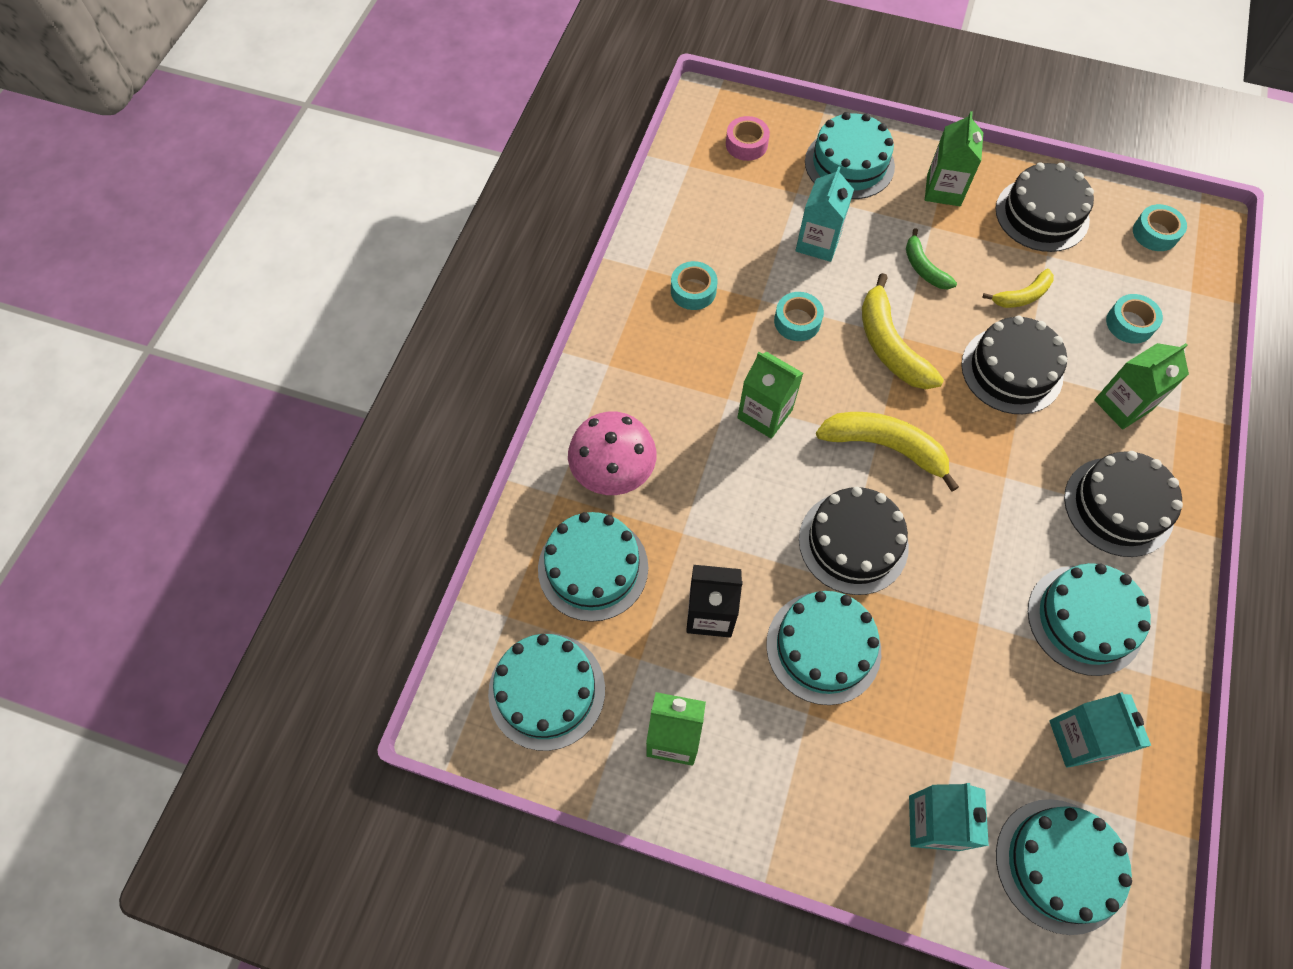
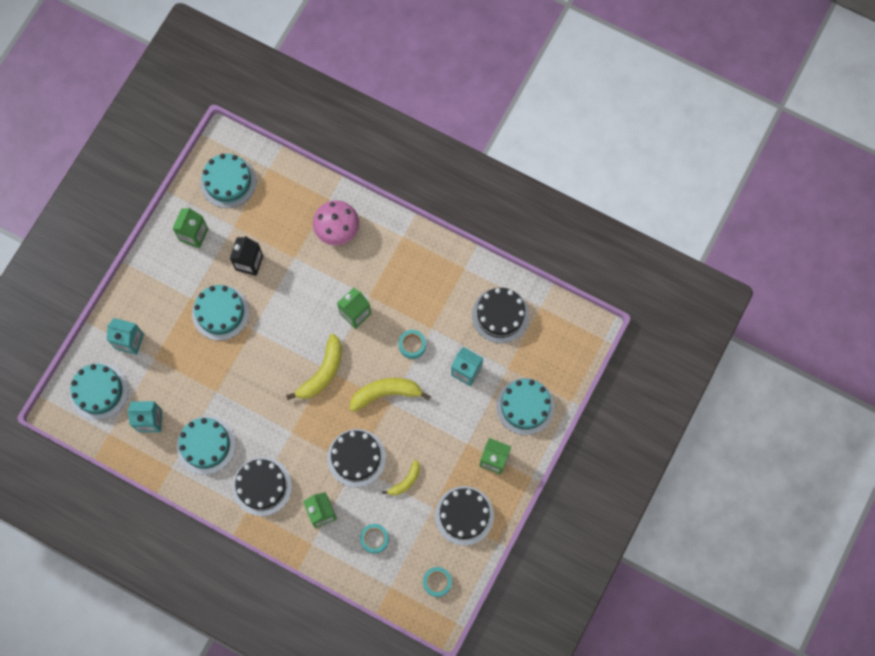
camera: 100 degrees right, 10 degrees up
turquoise cake [538,512,648,622] -> none
turquoise tape [671,261,717,310] -> none
pink tape [726,116,770,161] -> none
black cake [799,487,909,595] -> black cake moved to [472,288,529,343]
green banana [906,228,957,289] -> none
yellow banana [982,269,1054,308] -> yellow banana turned 120 degrees counterclockwise [382,460,420,495]

